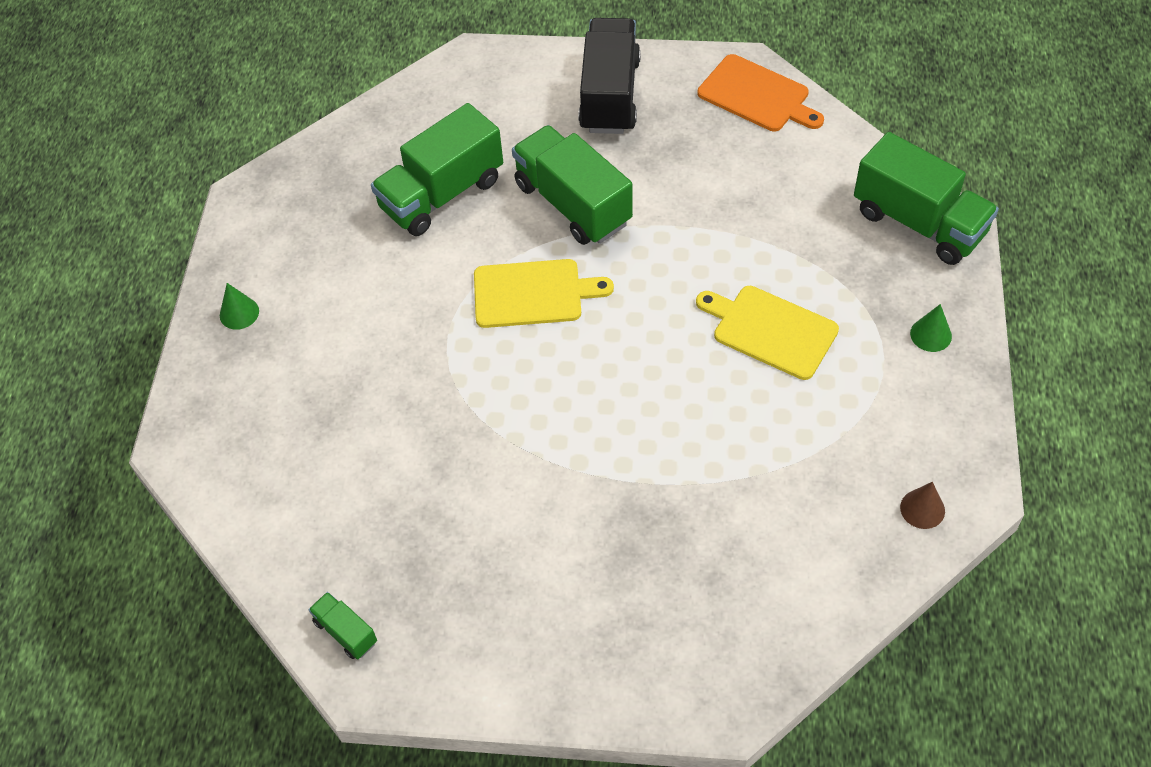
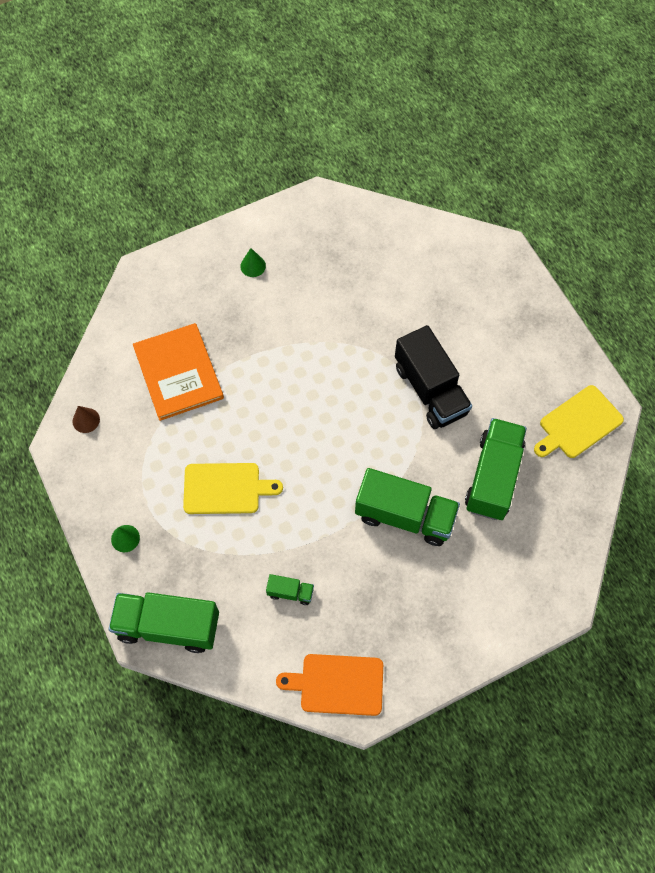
camera: 145 degrees right, 10 degrees up
green cone [220,283,259,330] -> green cone moved to [240,248,266,277]
green truck [308,592,377,659] -> green truck moved to [266,574,314,605]
yellow cutting board [474,259,614,328] -> yellow cutting board moved to [534,385,624,458]
black truck [578,18,641,134] -> black truck moved to [395,325,472,429]
none -> orange book [133,323,224,421]

